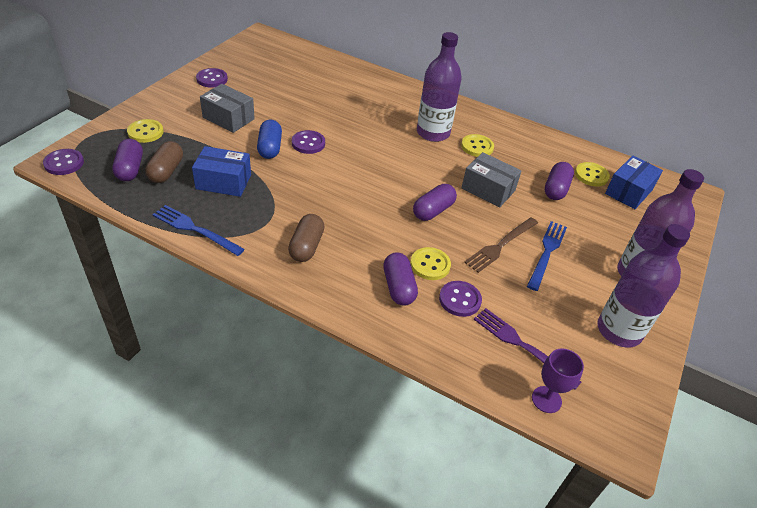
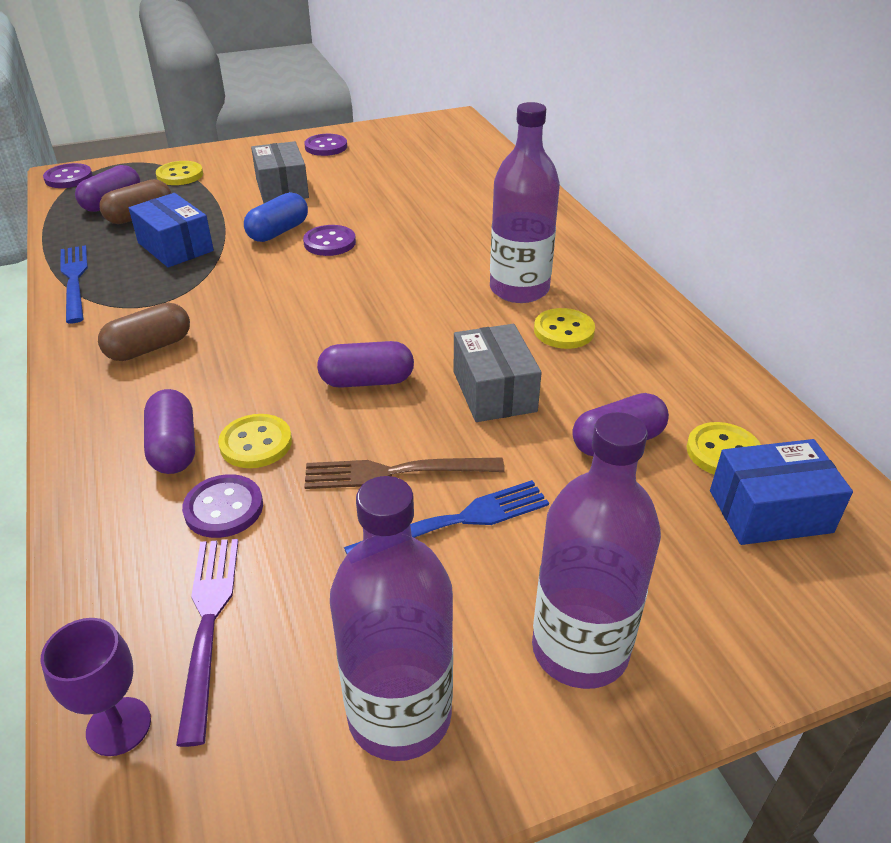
camera: 45 degrees right, 5 degrees down
purple capsule [383,252,418,306] -> purple capsule turned 45 degrees counterclockwise [144,389,195,474]

